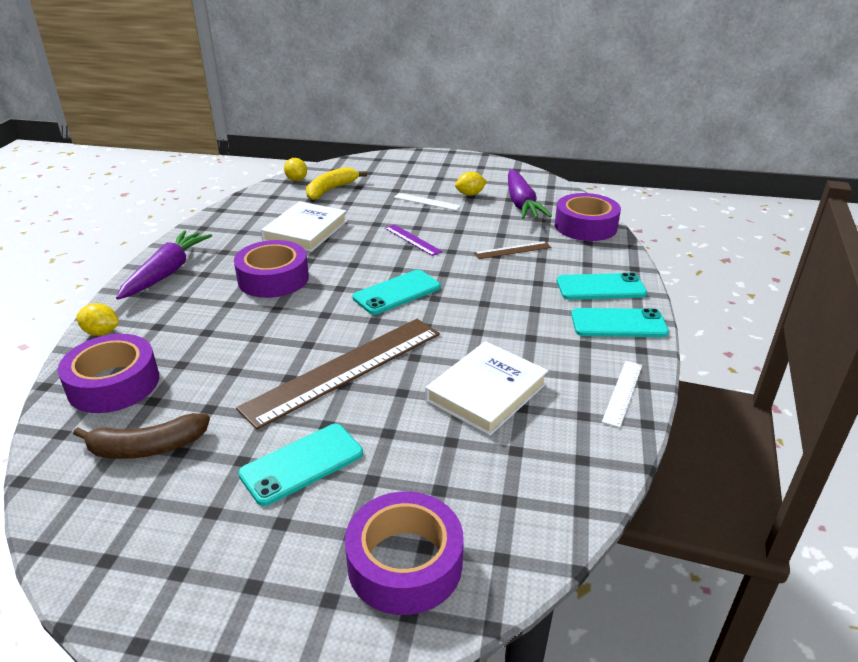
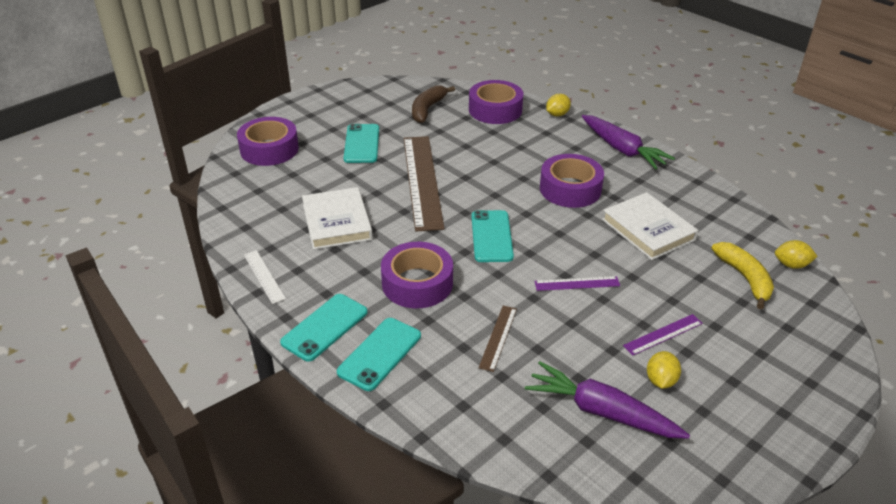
camera: 125 degrees right, 5 degrees up
white ruler [394,193,461,210] -> purple ruler [623,314,703,355]
purple tape [555,193,621,241] -> purple tape moved to [381,242,453,308]

